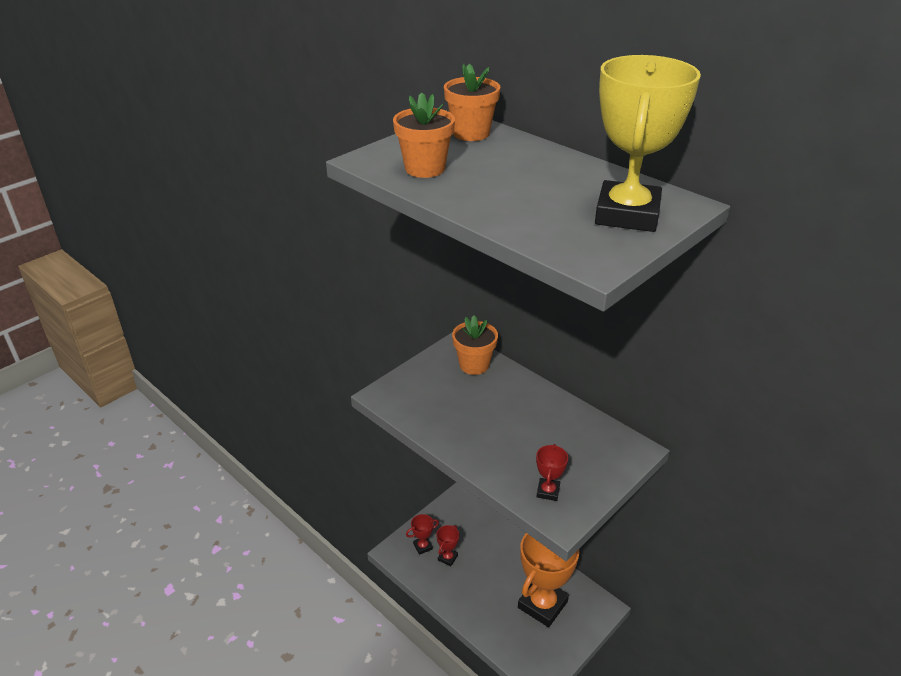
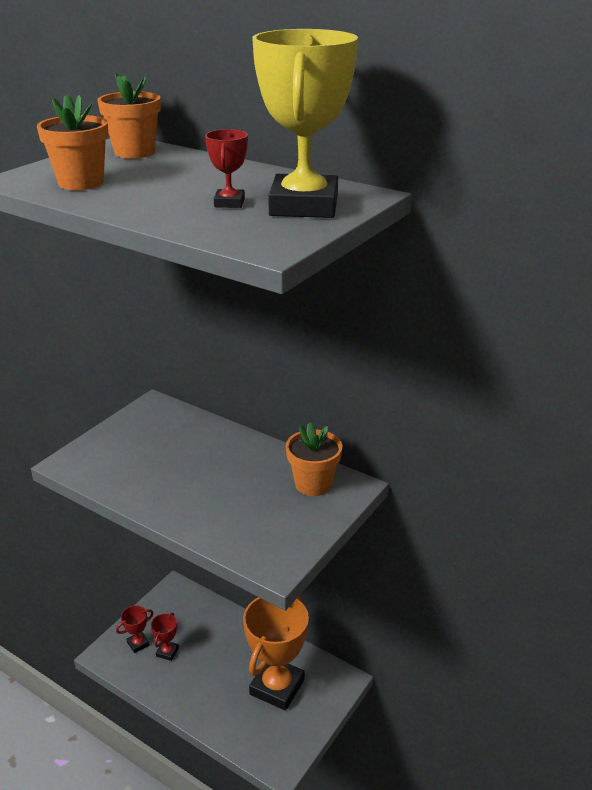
camera: 10 degrees left, 5 degrees down
orange flower pot [452,315,498,375] -> orange flower pot moved to [286,422,342,496]
red trophy [536,444,568,501] -> red trophy moved to [205,129,248,208]

